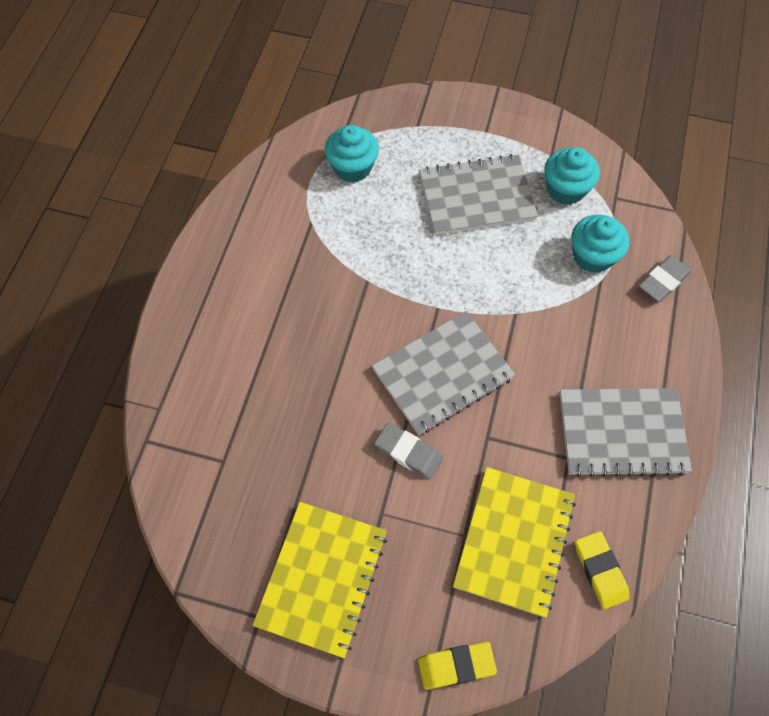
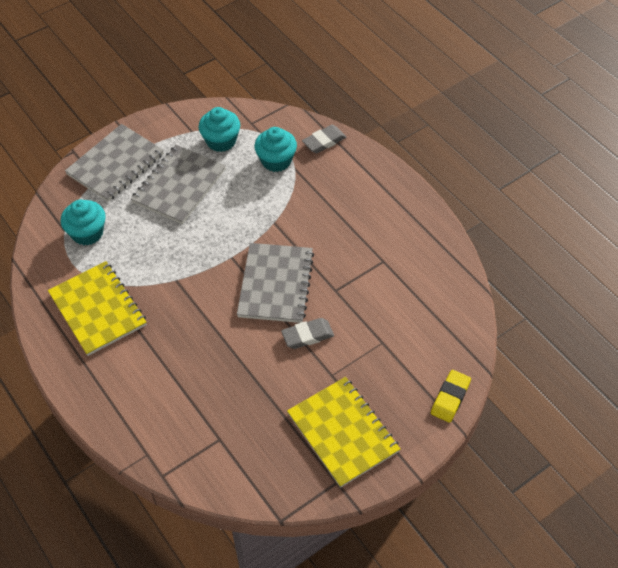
camera: 50 degrees left, 10 degrees down
yellow notebook [453,467,576,617] -> yellow notebook moved to [48,261,147,356]
grey notebook [560,388,692,477] -> grey notebook moved to [65,124,164,202]
yellow eraser [575,531,630,609] -> none
grey eraser [639,255,691,302] -> grey eraser turned 60 degrees clockwise [302,125,346,153]

